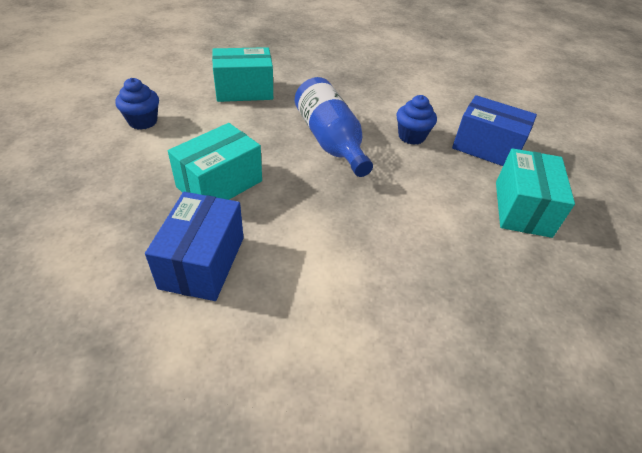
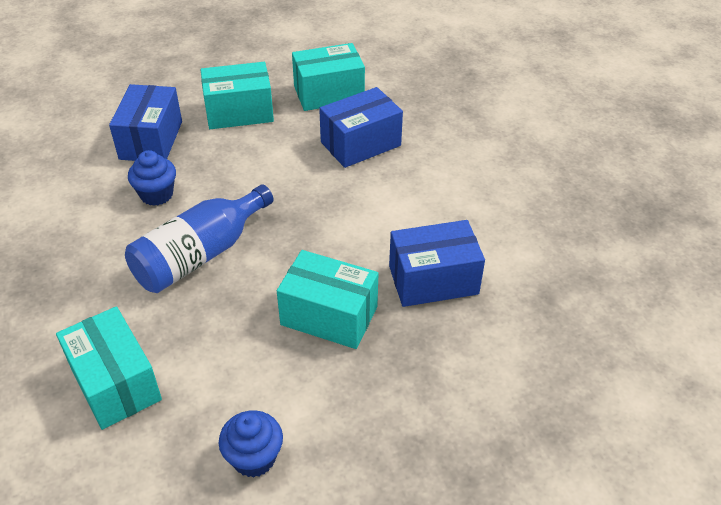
camera: 110 degrees left, 0 degrees up
none -> turquoise box [292,43,365,111]
none -> blue box [319,87,403,168]

